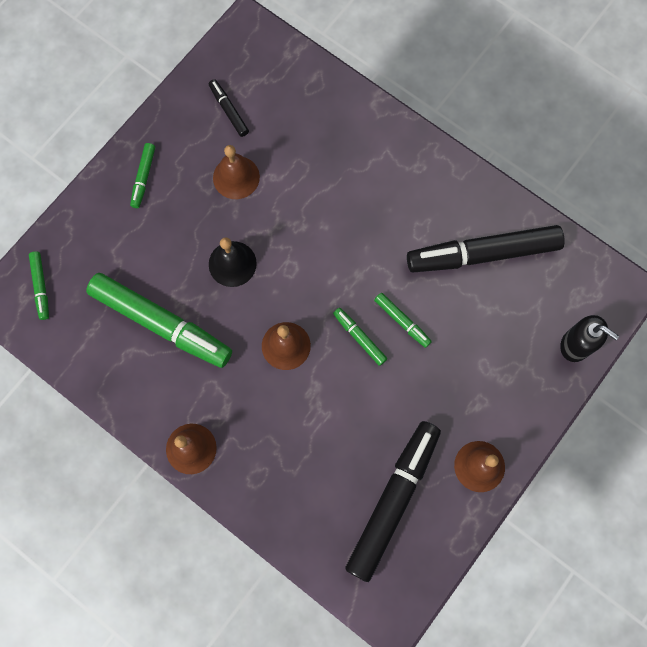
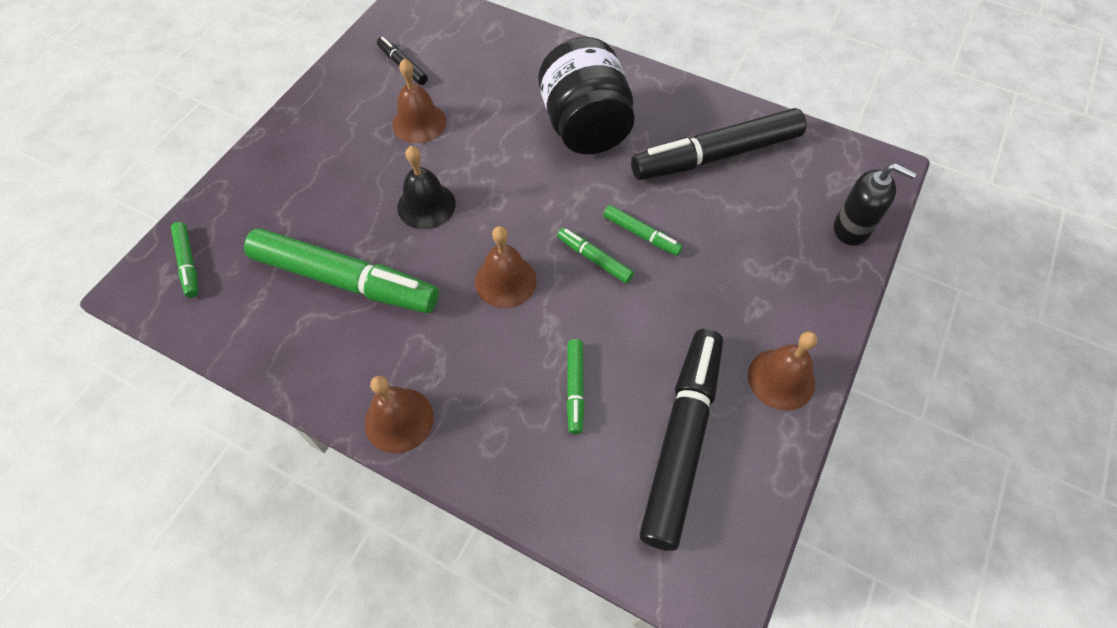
camera: 10 degrees left, 15 degrees down
green marker [130,143,155,208] -> green marker moved to [566,339,584,434]
none -> black jar [538,37,635,154]

